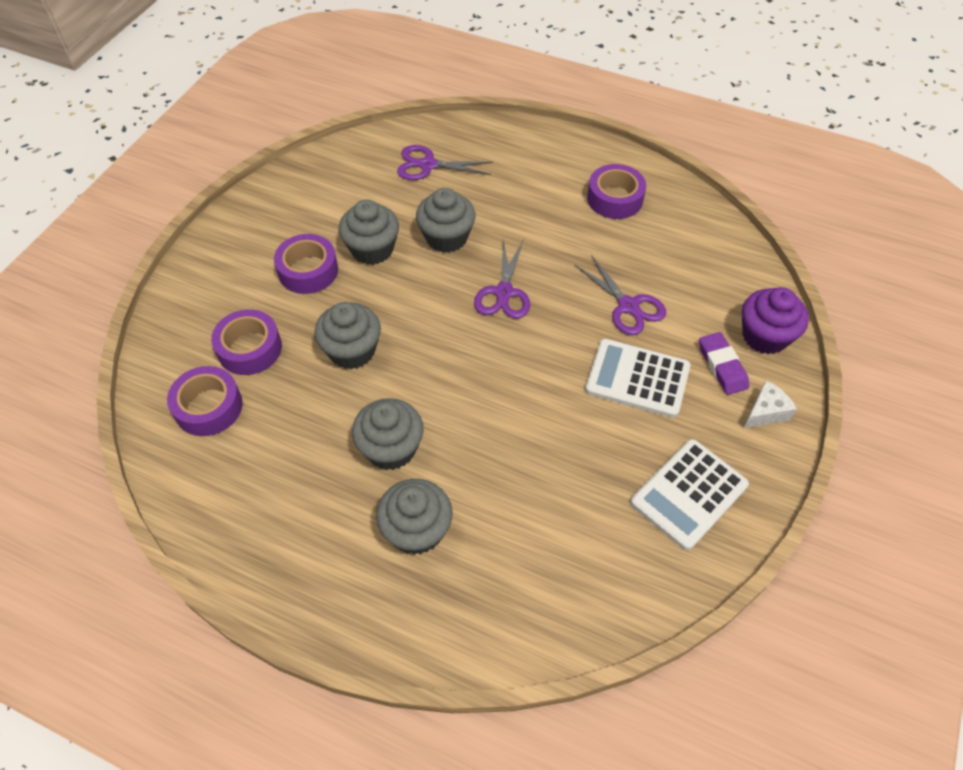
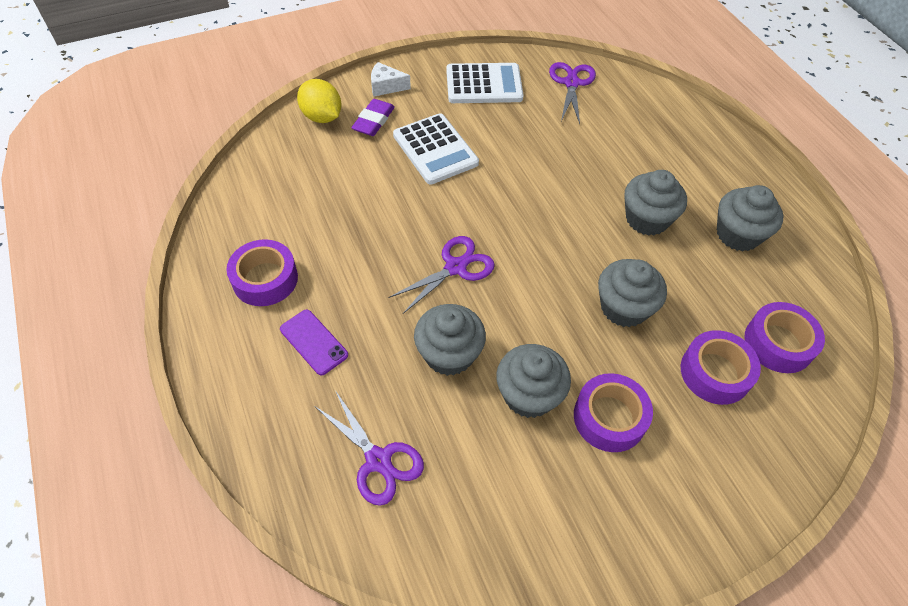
camera: 140 degrees left, 0 degrees up
grey cupcake [376,479,453,555] -> grey cupcake moved to [717,185,783,251]
purple scissors [575,255,666,335] -> purple scissors moved to [549,62,596,124]
purple cupcake [742,287,809,354] -> yellow lemon [297,79,341,123]
none -> purple phone [280,310,348,375]

